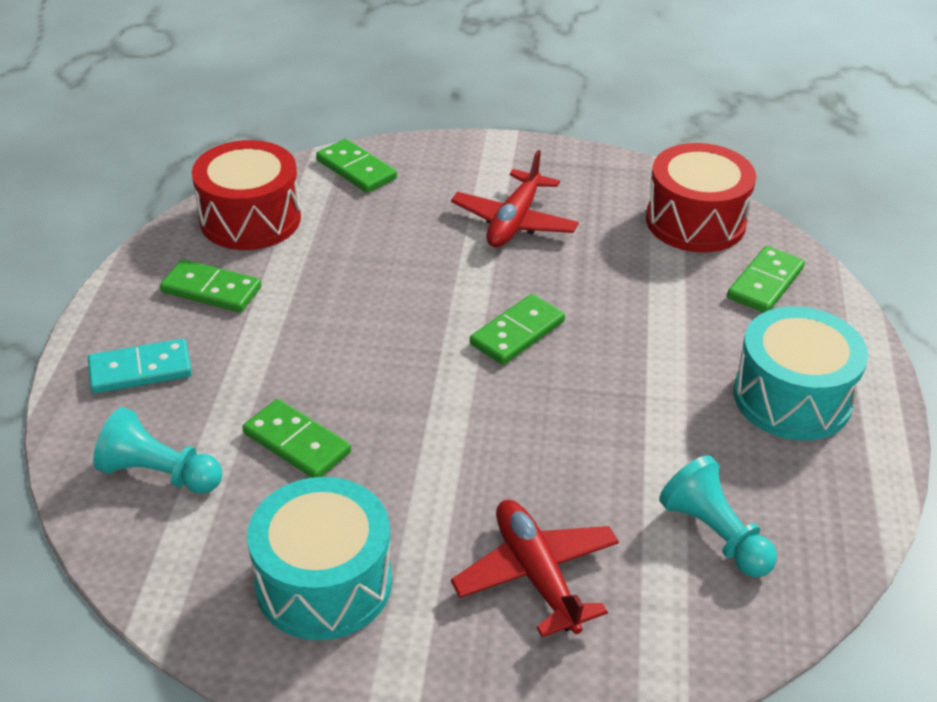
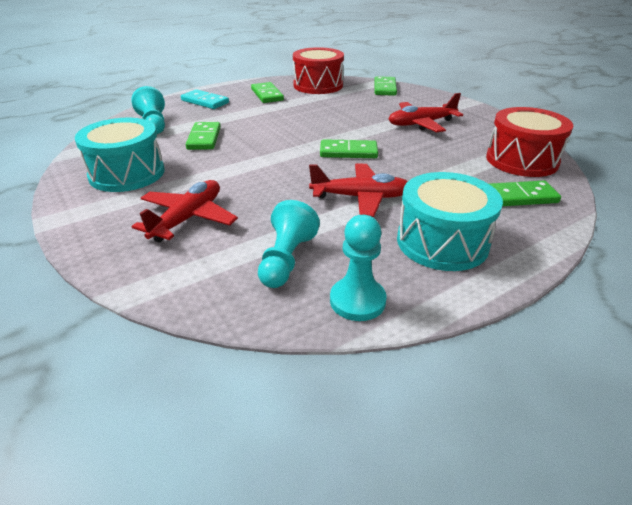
camera: 50 degrees right, 5 degrees down
none -> red plane [309,164,408,217]
none -> turquoise pawn [330,215,387,321]

